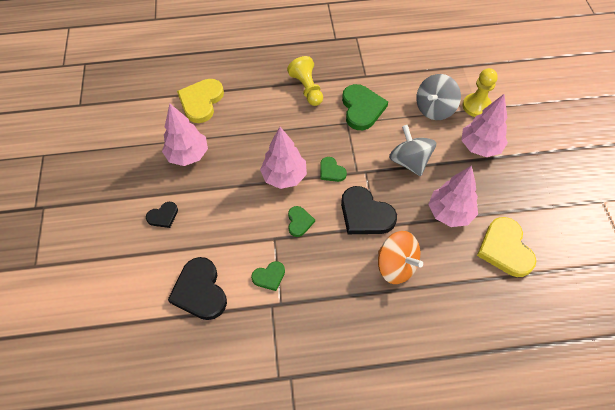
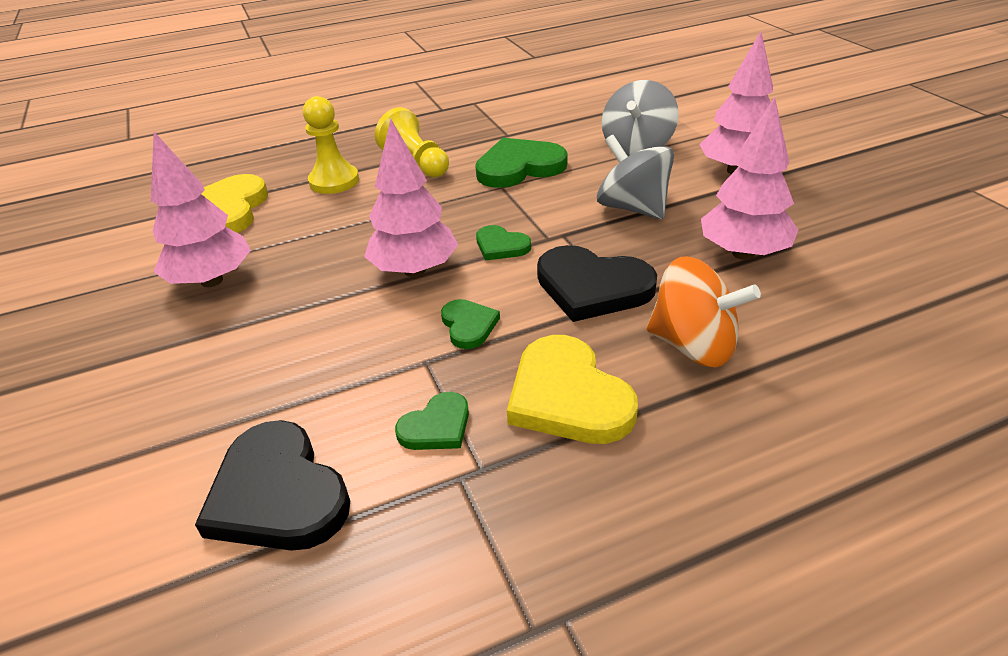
camera: 15 degrees left, 20 degrees down
black heart [146,202,178,228] -> none
green heart [342,84,388,130] -> green heart turned 90 degrees counterclockwise [475,138,567,188]
yellow pawn [463,68,498,117] -> yellow pawn moved to [303,96,359,194]
yellow heart [477,217,536,277] -> yellow heart moved to [507,335,638,444]

